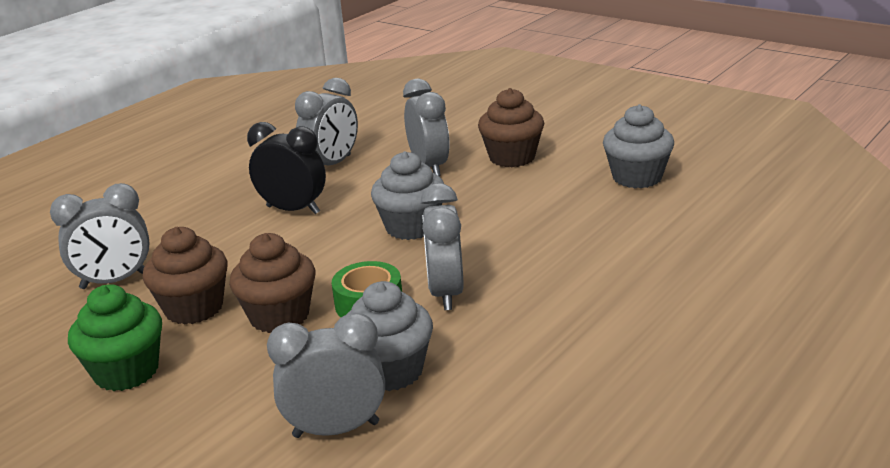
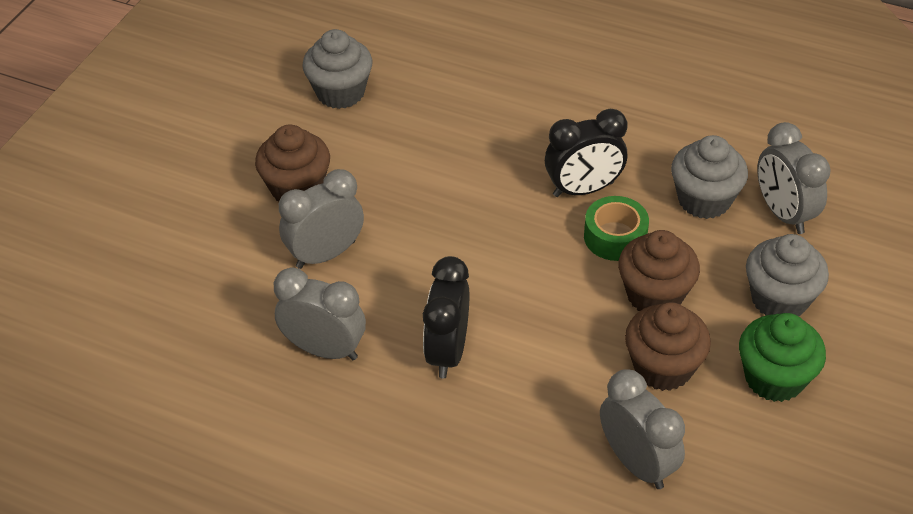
camera: 105 degrees left, 20 degrees up
grey cupcake [371,151,444,240] -> grey cupcake moved to [746,234,829,316]
grey clock [421,183,464,310] -> black clock [545,109,627,197]

